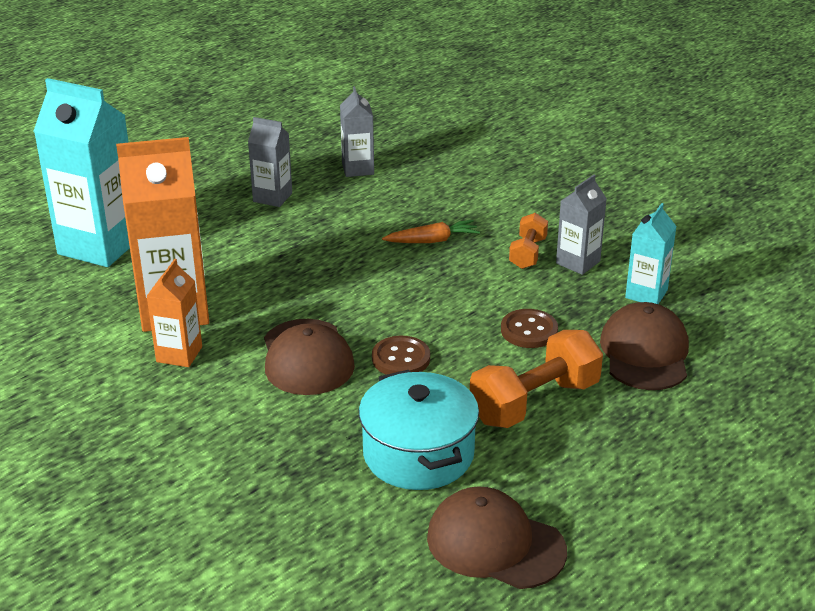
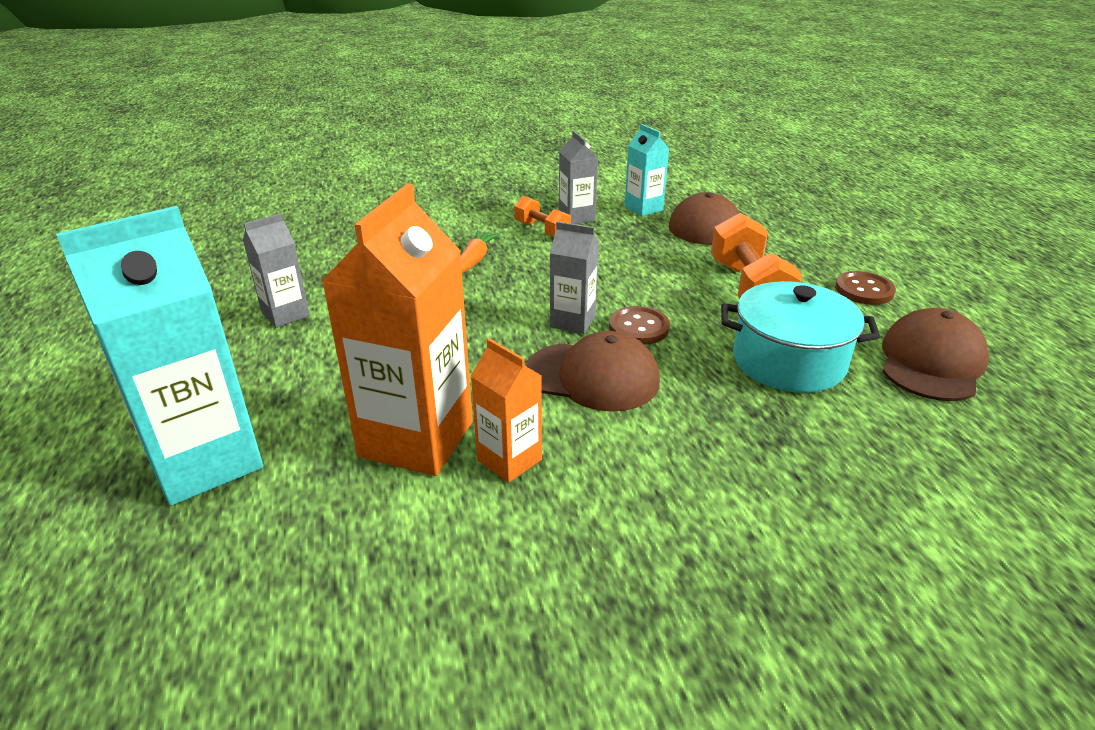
camera: 60 degrees left, 0 degrees up
grey carton [340,86,374,177] -> grey carton moved to [550,221,599,334]
brown cap [427,486,567,589] -> brown cap turned 150 degrees clockwise [882,308,989,401]
brown button [501,309,558,348] -> brown button moved to [835,271,896,305]

